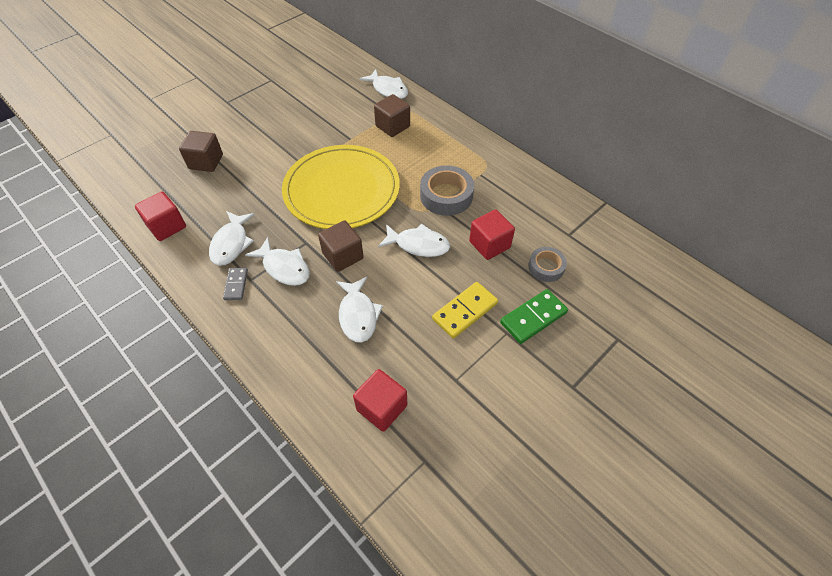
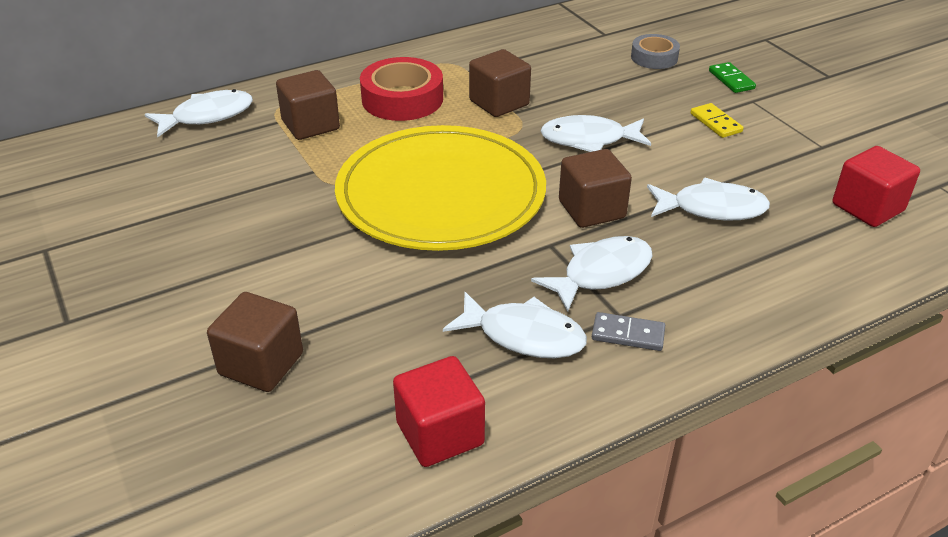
camera: 75 degrees left, 15 degrees down
white fish [378,224,450,257] -> white fish turned 120 degrees counterclockwise [540,115,651,152]
grey tape [420,165,474,216] -> brown cube [469,49,531,117]
yellow domino [432,282,498,339] -> yellow domino [690,103,743,138], size x0.61
red cube [469,209,515,260] -> none
green domino [500,289,568,344] -> green domino [709,62,756,93], size x0.61
none -> red tape [360,57,443,121]

